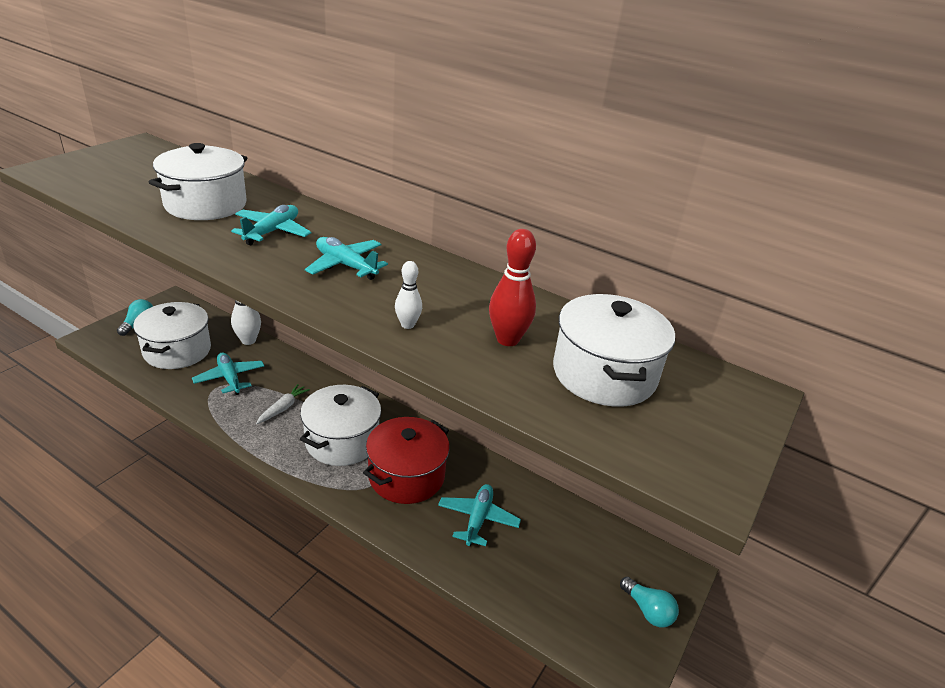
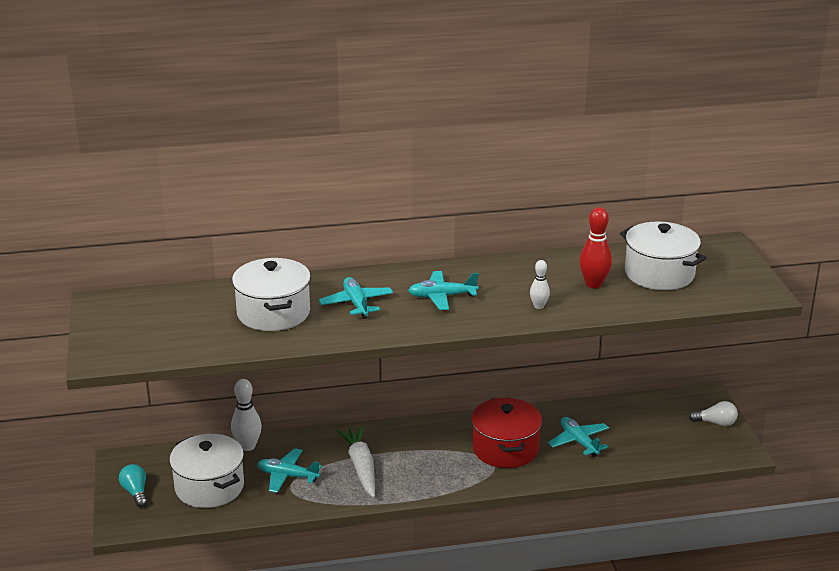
camera: 40 degrees left, 5 degrees down
white carrot [256,384,310,424] -> white carrot [337,426,375,498], size x1.71
white pot [300,385,381,466] -> none
turquoise light bulb [620,577,679,627] -> white light bulb [689,401,738,426]

